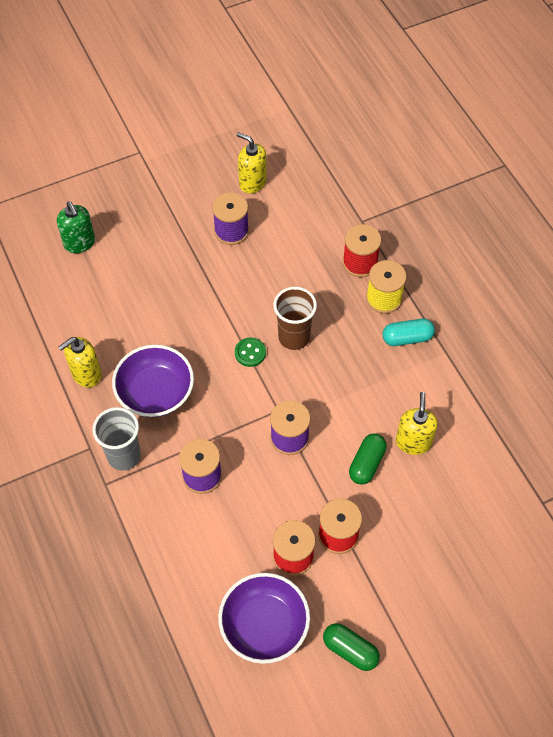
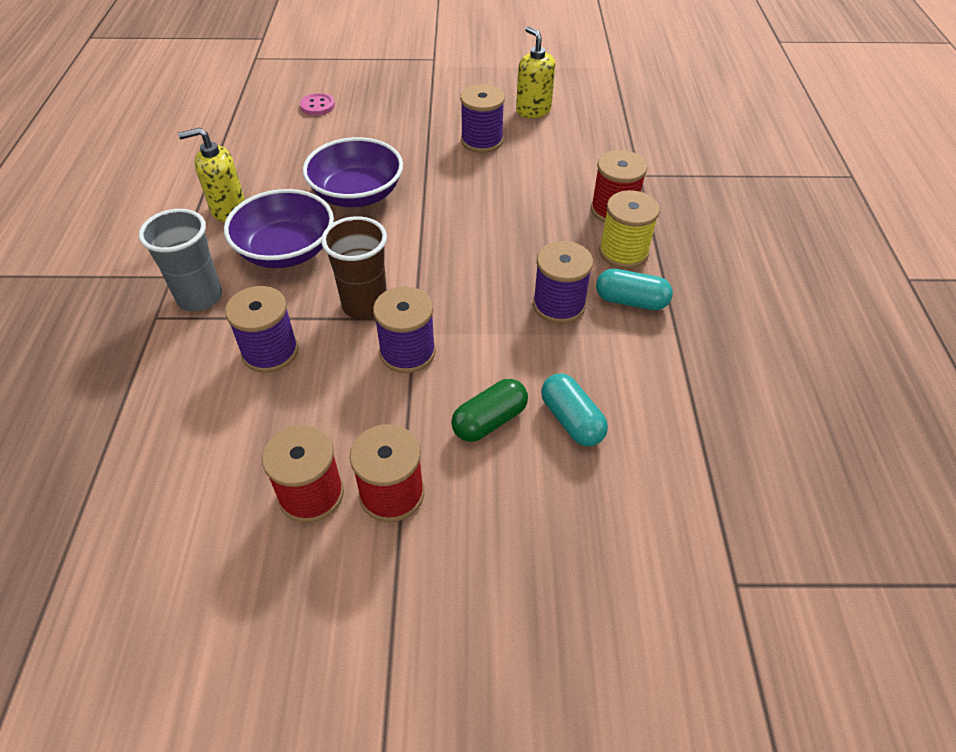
camera: 25 degrees right, 10 degrees down
green soap dispenser [57,201,95,253] -> pink button [300,93,335,116]
purple bowl [218,573,310,664] -> purple bowl moved to [303,137,403,207]
green button [235,338,266,367] -> none
brown cup [273,287,317,350] -> brown cup moved to [321,216,387,320]
green capsule [323,623,380,671] -> none
yellow soap dispenser [396,392,438,455] -> turquoise capsule [541,373,608,446]
none -> purple spool [533,241,593,324]

